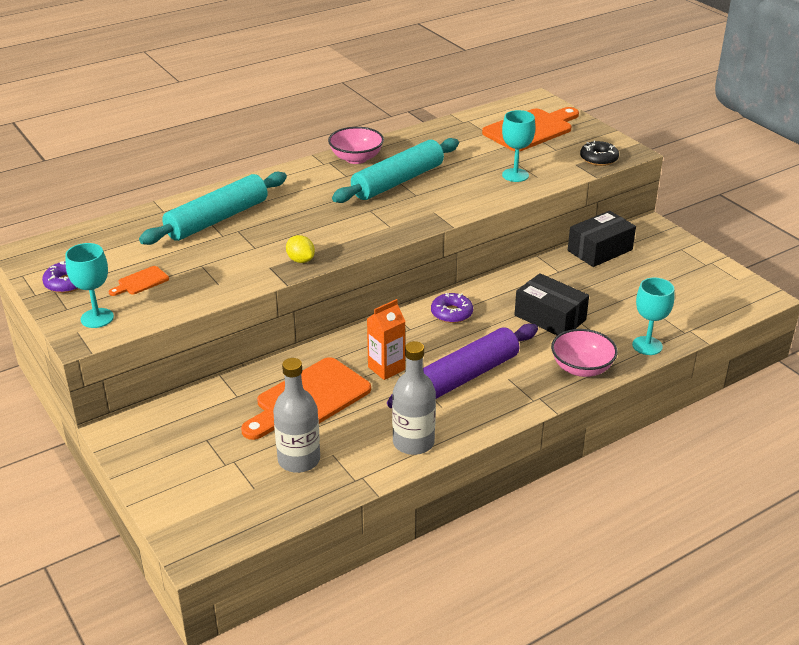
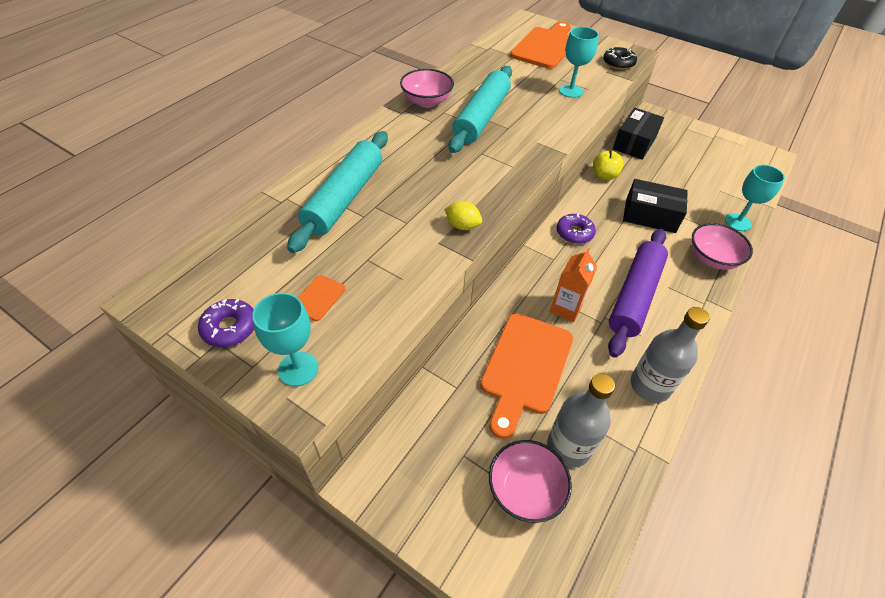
camera: 25 degrees left, 15 degrees up
none -> pink bowl [489,440,572,523]
none -> yellow apple [593,150,624,180]

